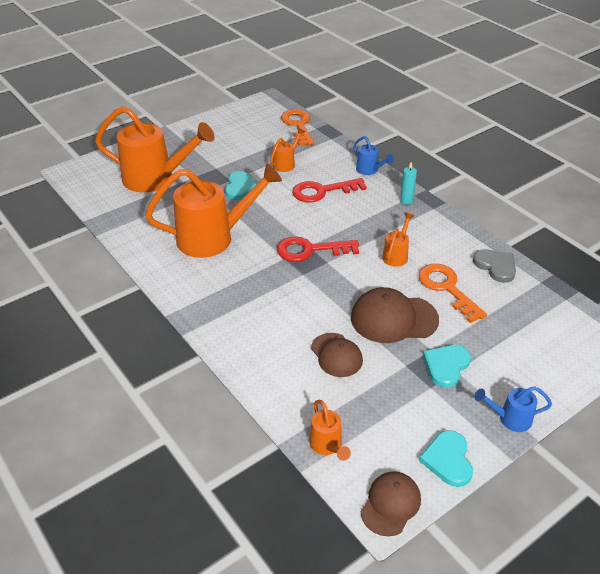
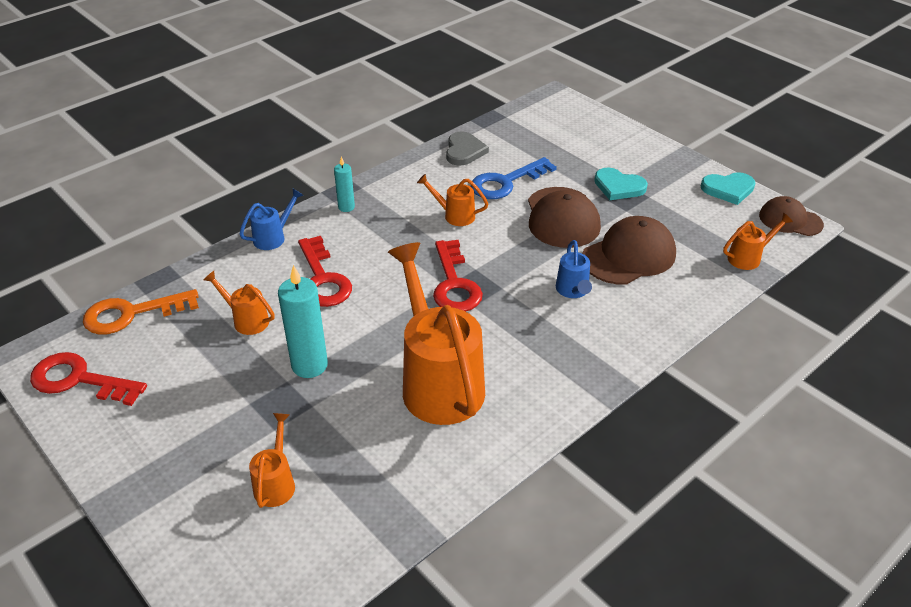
camera: 95 degrees left, 0 degrees up
orange watering can [95,106,215,192] -> orange watering can [249,413,295,508], size x0.45
turquoise heart [225,171,258,200] -> turquoise candle [278,265,328,378]
brown cap [311,333,363,377] -> brown cap [582,216,676,285], size x1.55
orange key [419,264,487,323] -> blue key [471,157,557,199]
grey heart [473,249,516,283] -> grey heart turned 135 degrees clockwise [446,131,489,166]
blue watering can [474,386,552,432] -> blue watering can moved to [556,240,592,298]
none -> red key [30,352,147,406]

